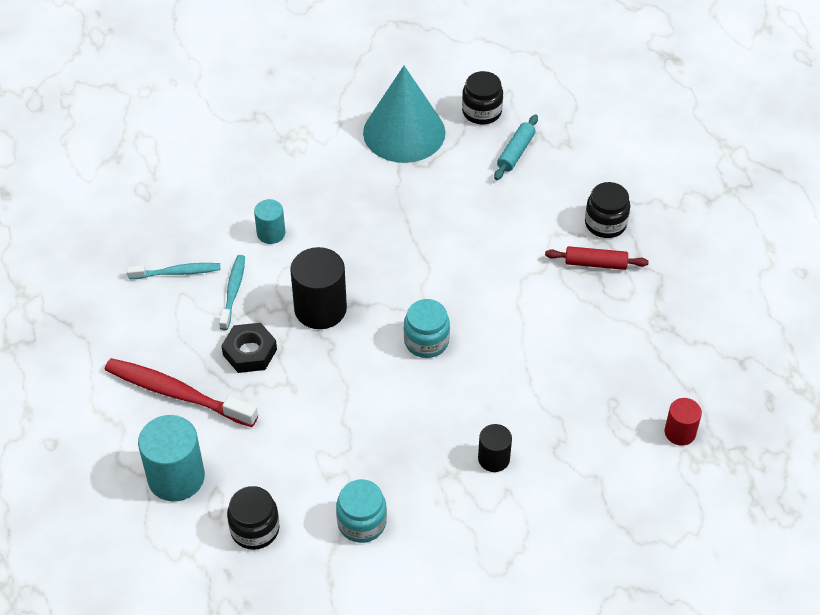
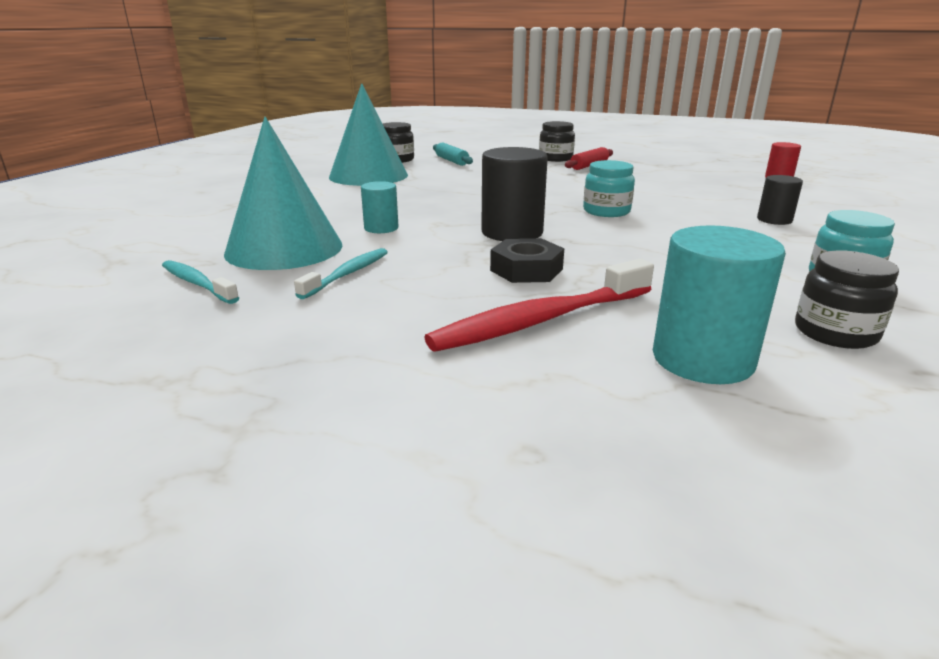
camera: 55 degrees left, 25 degrees down
turquoise toothbrush [219,255,245,330] -> turquoise toothbrush moved to [162,260,239,304]
none -> turquoise cone [224,117,343,270]

